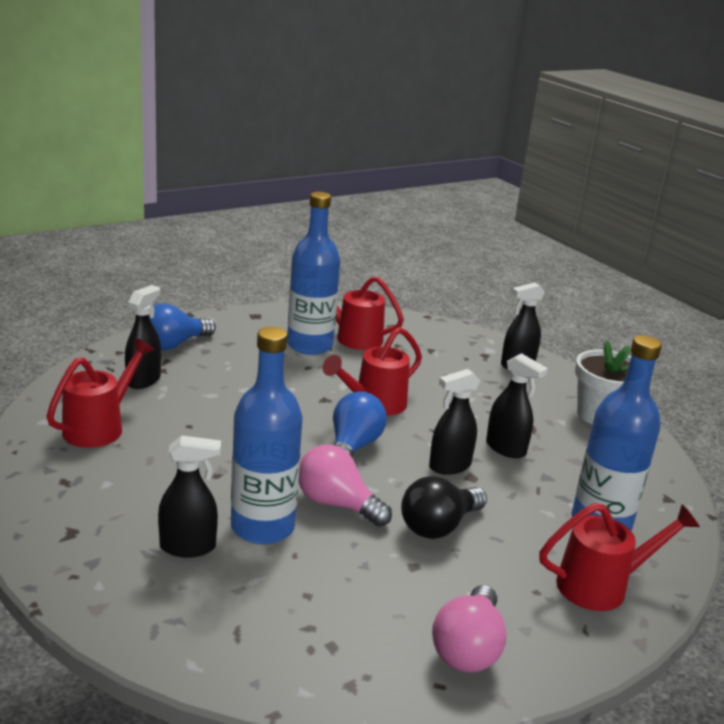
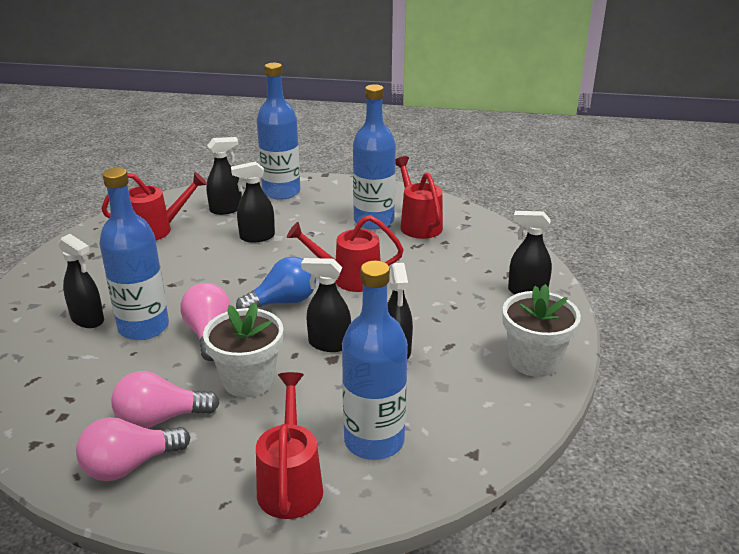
camera: 45 degrees right, 5 degrees up
blue light bulb [150,304,216,350] -> blue bottle [257,63,301,200]
black light bulb [401,476,487,539] -> white flower pot [203,303,283,397]
red watering can [539,503,700,611] -> red watering can turned 120 degrees counterclockwise [256,372,323,519]
none -> pink light bulb [111,371,219,429]
none -> black spray bottle [231,162,275,242]

